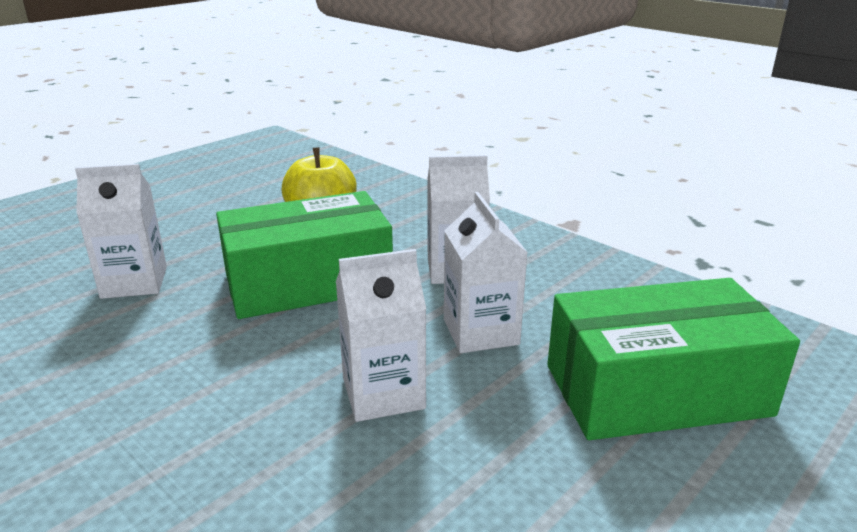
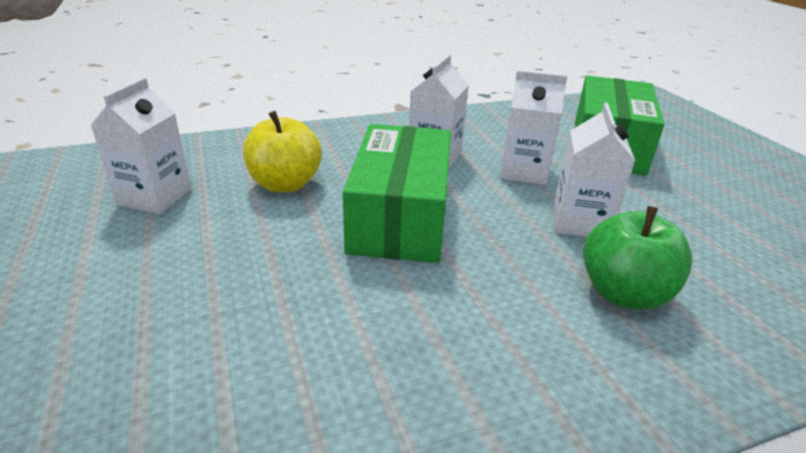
camera: 65 degrees left, 5 degrees up
white carton [75,163,167,299] -> white carton moved to [90,78,191,214]
none -> green apple [583,206,692,310]

